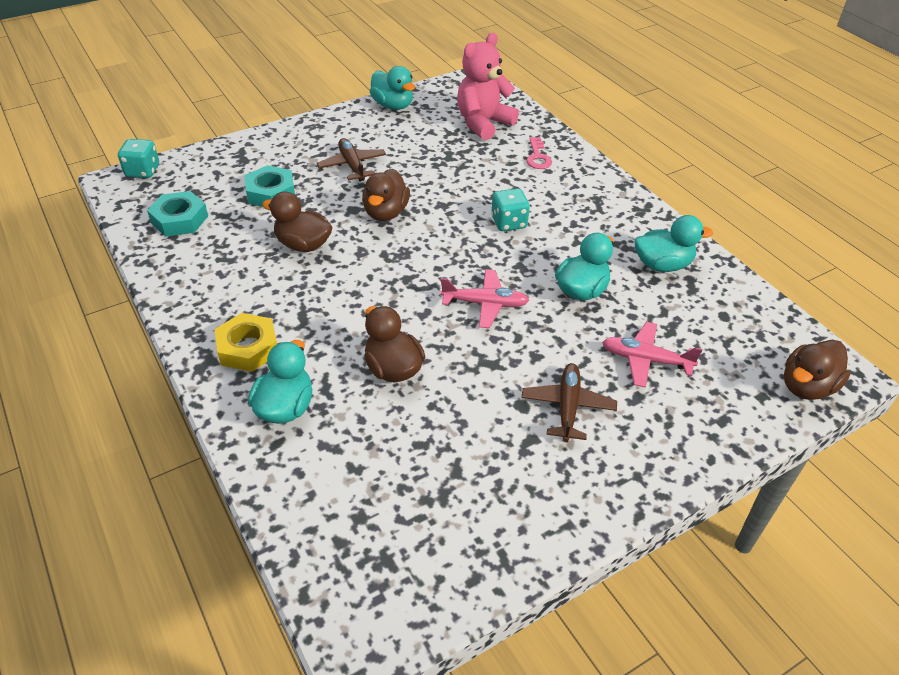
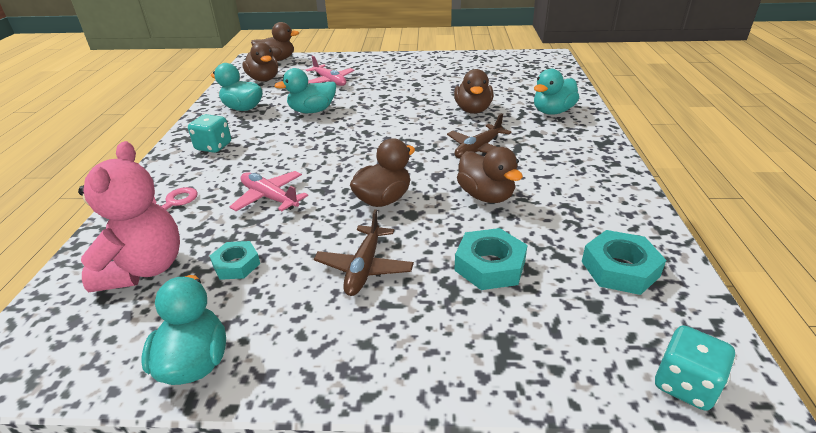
camera: 145 degrees left, 10 degrees down
yellow nut [215,313,277,372] -> none
pink plane [440,269,529,328] -> pink plane moved to [229,171,308,211]
pink teddy bear [457,33,519,140] -> pink teddy bear turned 75 degrees counterclockwise [78,141,180,293]
turquoise dice [491,188,530,231] -> turquoise dice moved to [188,114,231,153]
brown plane [521,363,617,442] -> brown plane moved to [447,113,512,159]
none -> turquoise nut [210,241,260,280]
none -> brown duck [242,42,278,81]

